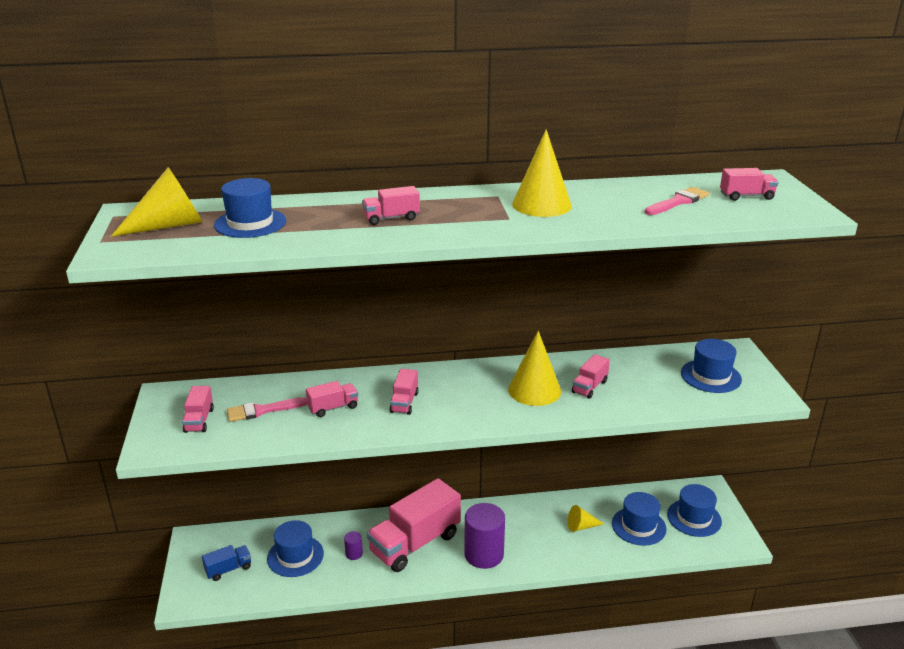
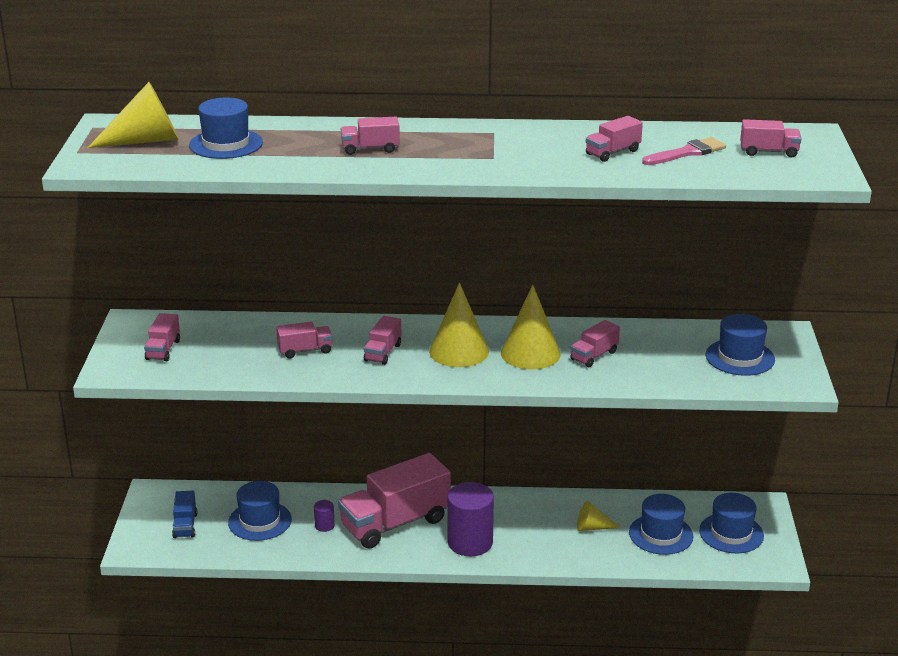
camera: 10 degrees right, 0 degrees up
blue truck [202,545,251,581] -> blue truck turned 105 degrees clockwise [172,491,197,538]
pink brush [227,397,307,422] -> none
yellow cone [512,129,572,217] -> yellow cone moved to [429,283,489,367]
none -> pink truck [586,116,643,162]

